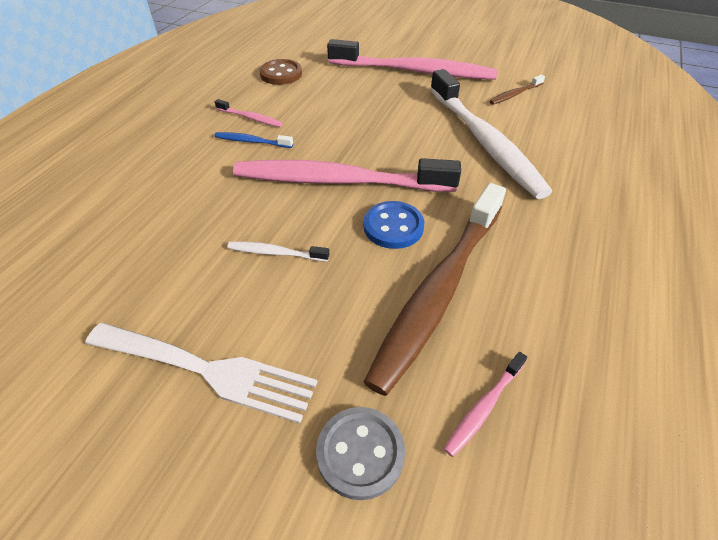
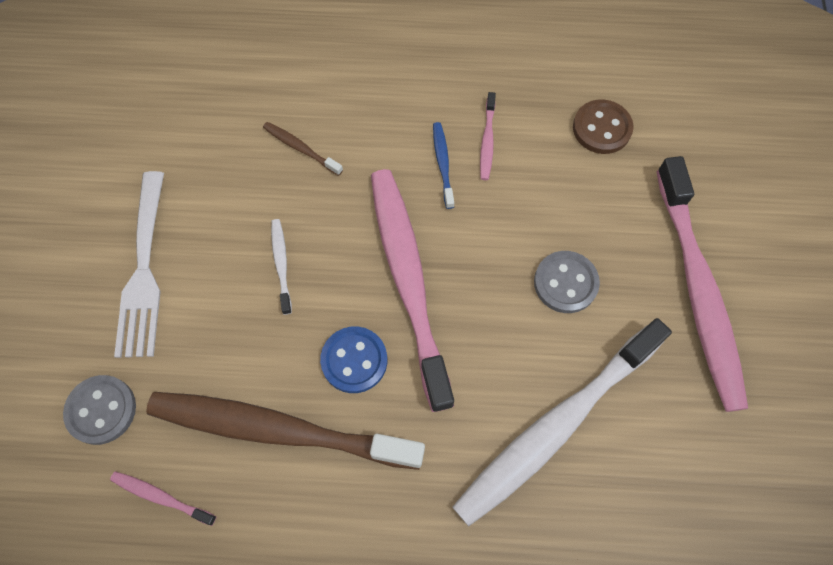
camera: 70 degrees right, 20 degrees up
brown toothbrush [489,75,545,105] -> brown toothbrush moved to [263,122,343,176]
none -> grey button [534,251,600,313]

